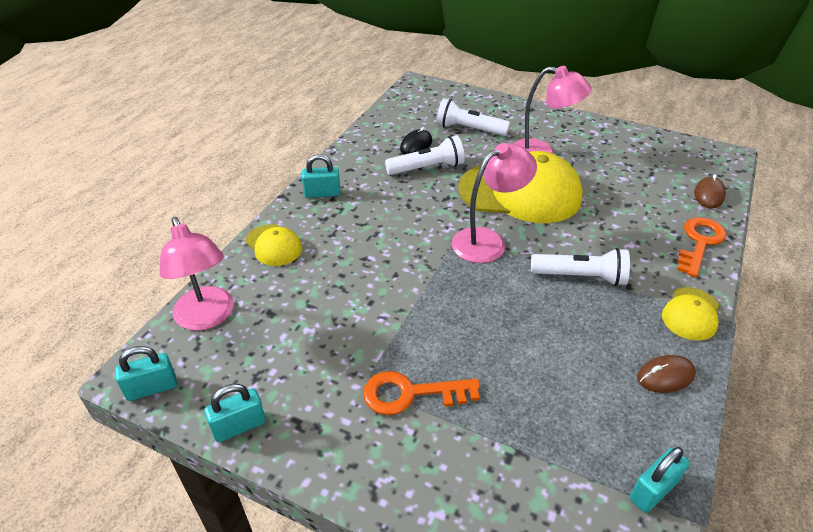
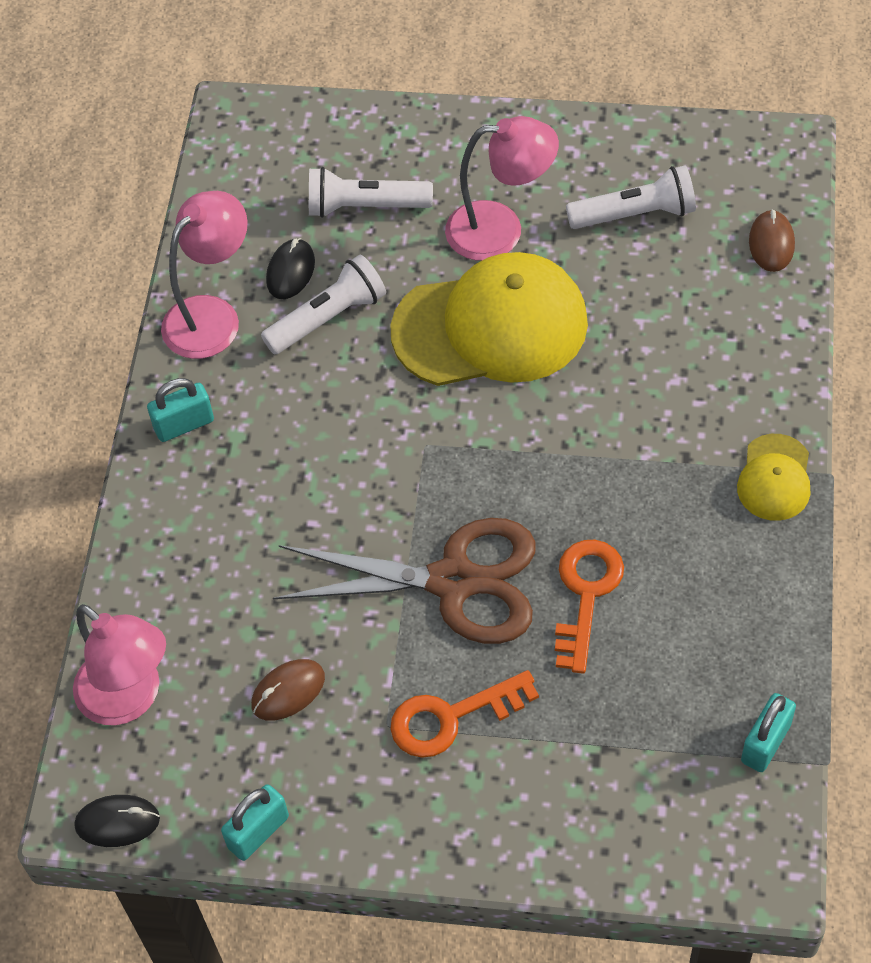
camera: 15 degrees left, 15 degrees up
turquoise padlock [115,346,177,401] -> black mouse [74,795,160,847]
yellow cap [246,224,302,266] -> none
pink lamp [452,143,537,263] -> pink lamp moved to [161,191,248,359]
white flashlight [531,248,630,286] -> white flashlight moved to [566,165,696,229]
brown mouse [637,355,696,393] -> brown mouse moved to [251,659,325,721]
orange key [677,217,727,277] -> orange key moved to [555,540,624,674]
none -> brown scissors [273,518,536,644]

